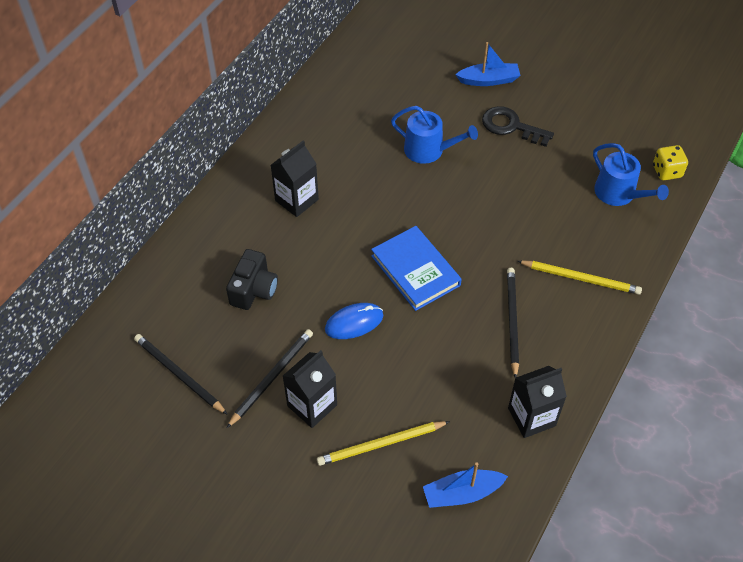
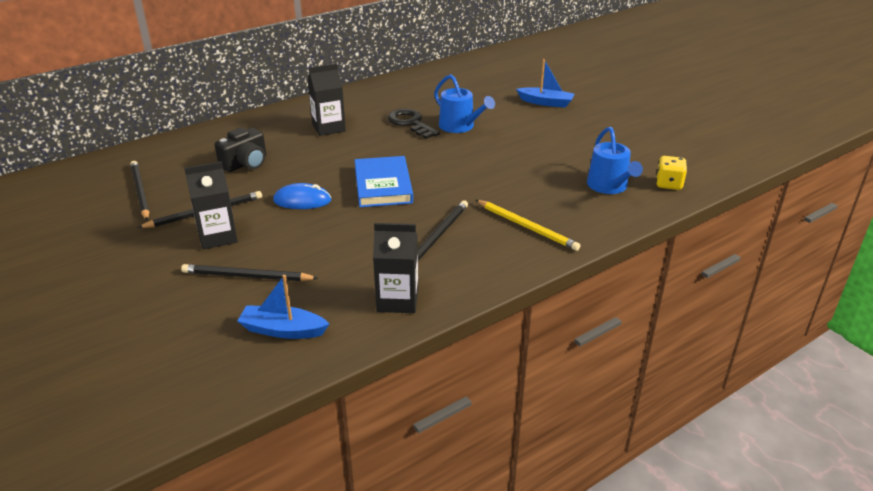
camera: 25 degrees right, 20 degrees down
yellow pencil [317,421,450,466] -> black pencil [181,264,318,281]
black key [482,106,554,147] -> black key moved to [388,109,440,139]

